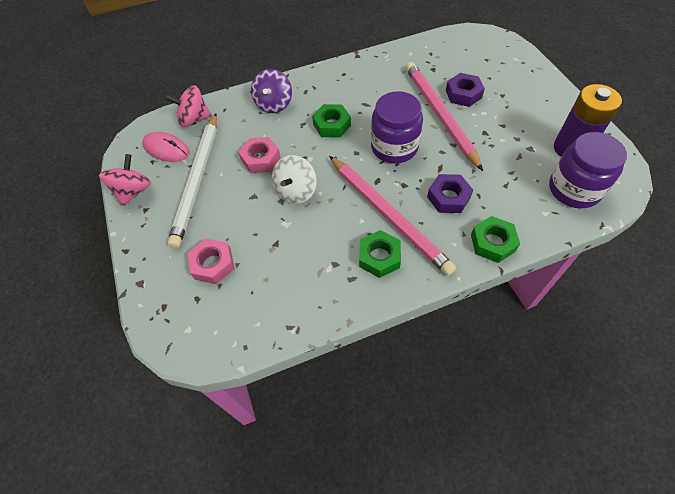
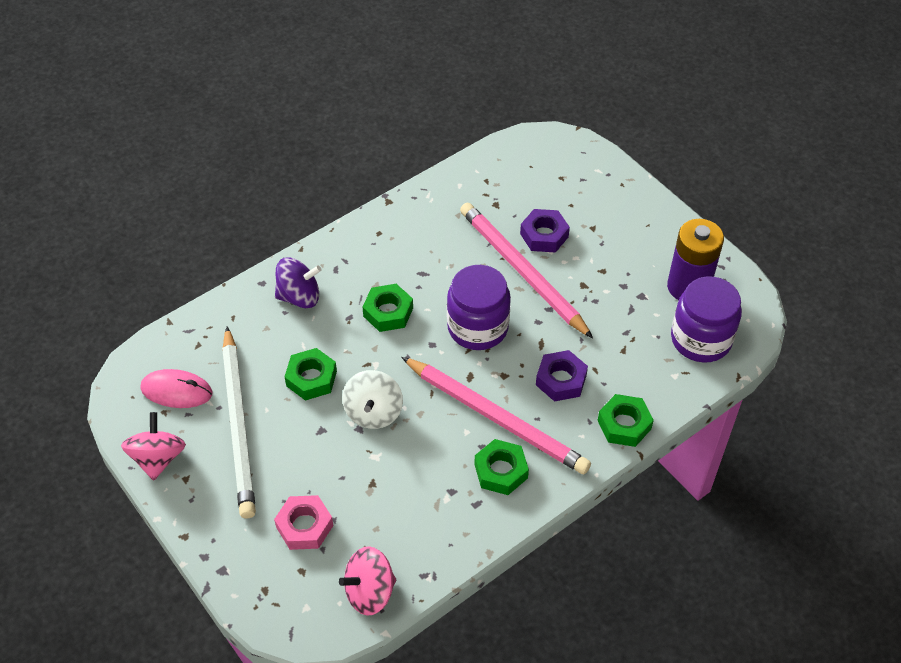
camera: 20 degrees left, 5 degrees down
pink spinning top [165,85,212,127] -> pink spinning top moved to [339,546,396,615]
pink nut [238,137,281,173] -> green nut [285,348,337,401]
purple spinning top [251,69,292,113] -> purple spinning top turned 90 degrees counterclockwise [275,257,321,308]

